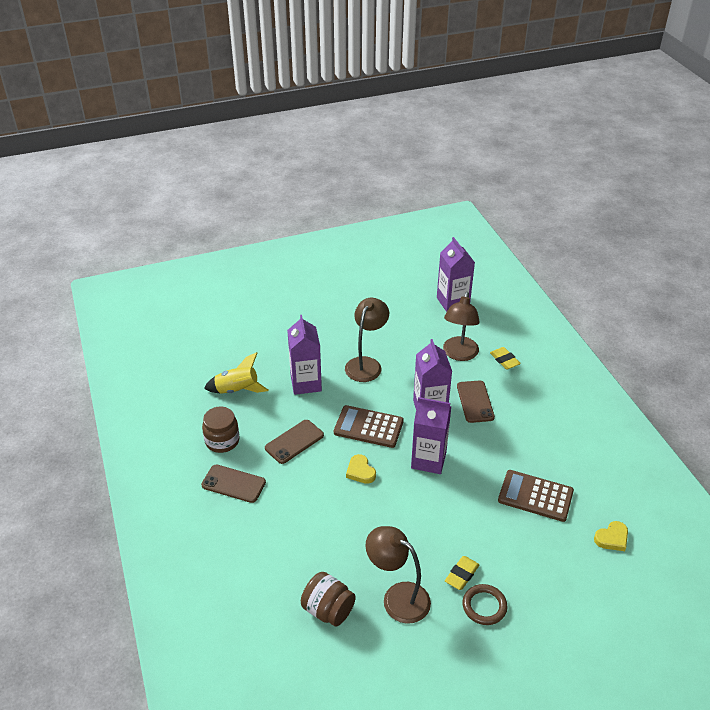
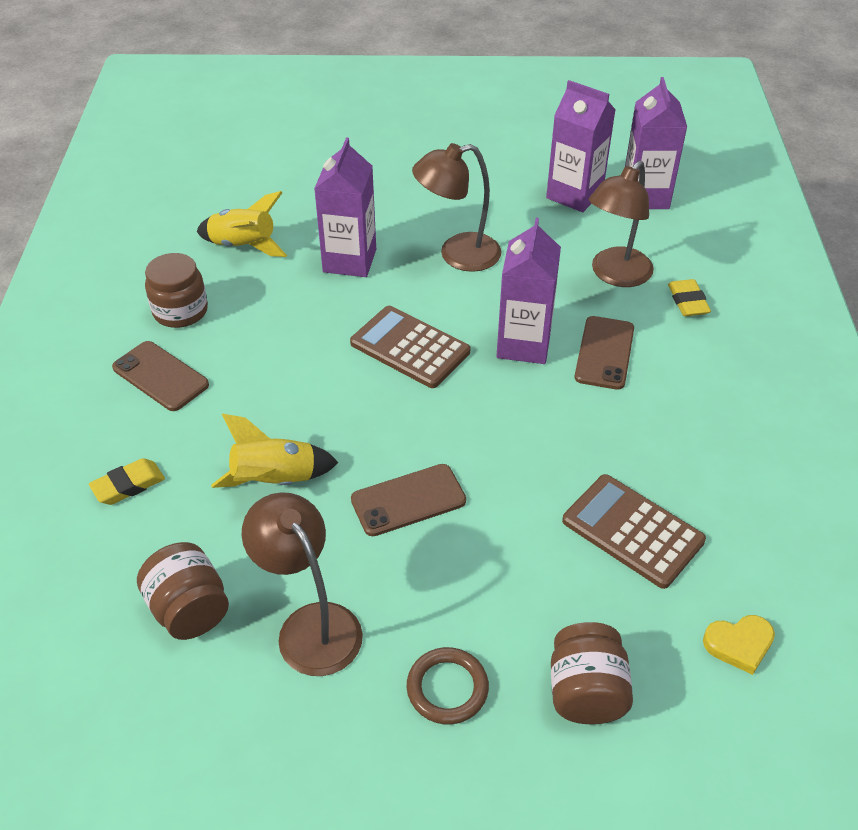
camera: 20 degrees right, 5 degrees up
brown phone [265,420,324,464] -> brown phone moved to [351,464,466,536]
brown lamp [345,298,389,382] -> brown lamp turned 150 degrees counterclockwise [412,143,501,272]
yellow heart [346,454,376,484] -> none
purple carton [411,397,451,474] -> purple carton moved to [546,80,616,212]
yellow eraser [445,556,480,590] -> yellow eraser moved to [89,458,165,505]
none -> yellow rocket [211,414,339,488]
none -> brown jar [551,622,633,724]

